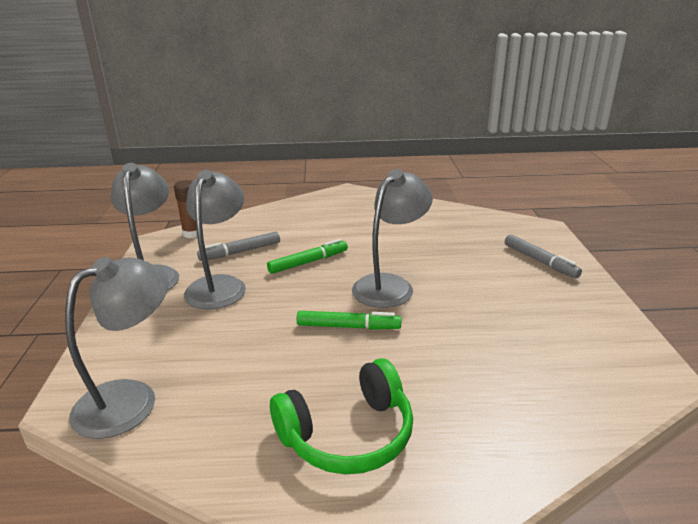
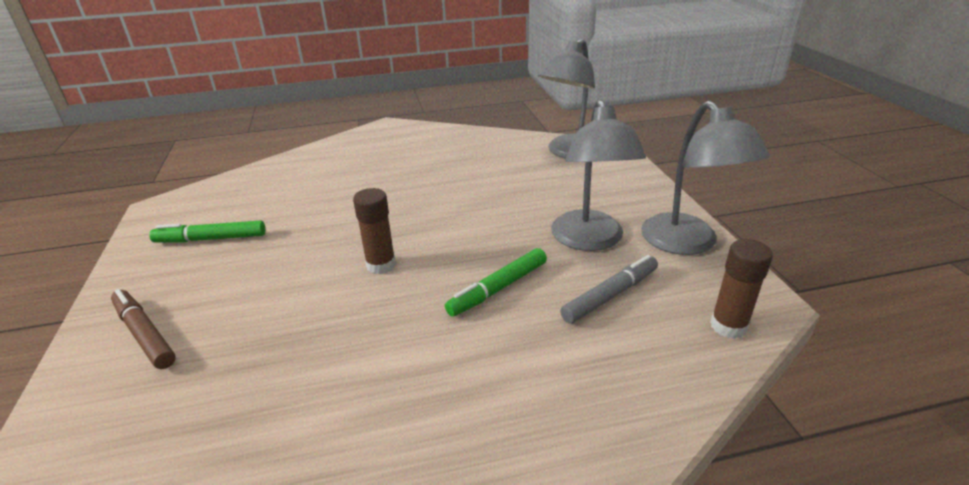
camera: 170 degrees right, 5 degrees up
green headphones [270,358,413,474] -> none
green marker [297,311,402,330] -> green marker moved to [149,221,265,242]
grey lamp [352,169,433,308] -> brown glue stick [353,188,396,274]
grey marker [505,234,582,278] -> brown marker [111,289,176,369]

